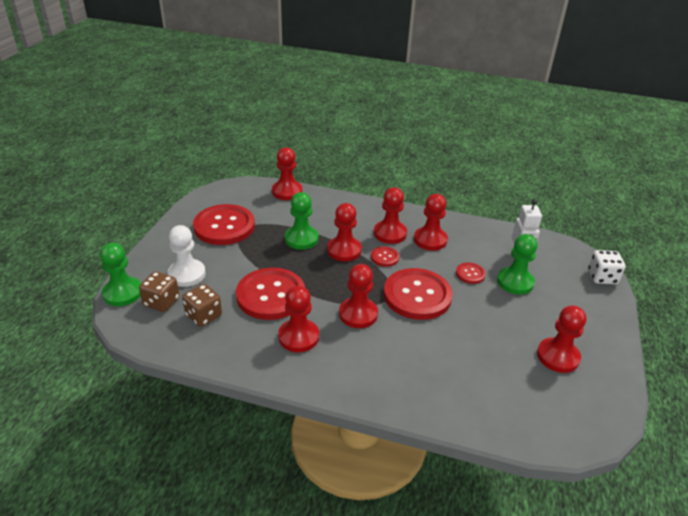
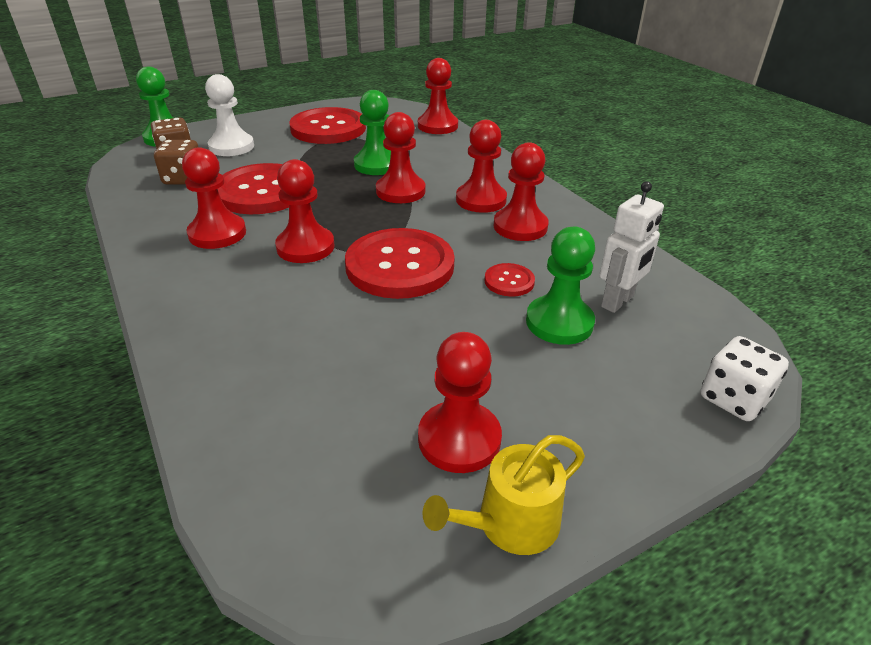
camera: 45 degrees right, 0 degrees up
red button [371,246,399,267] -> none
none -> yellow watering can [422,435,585,555]

